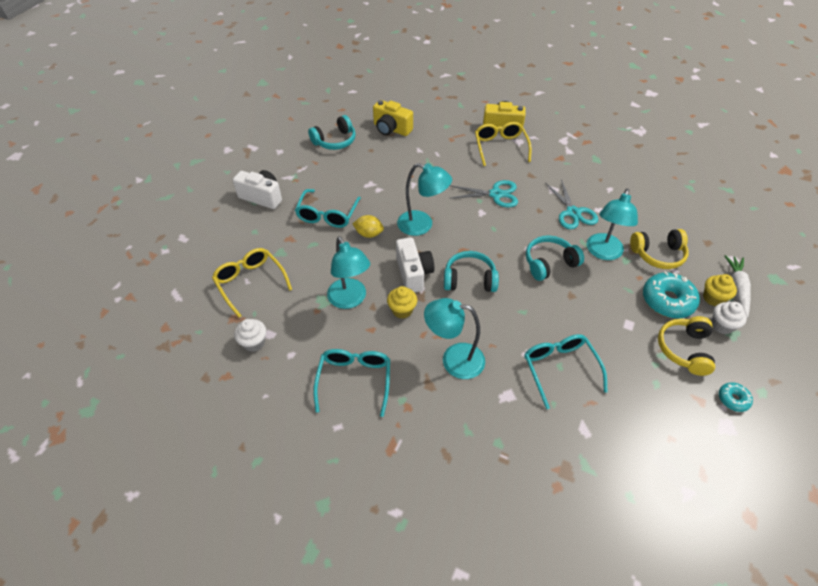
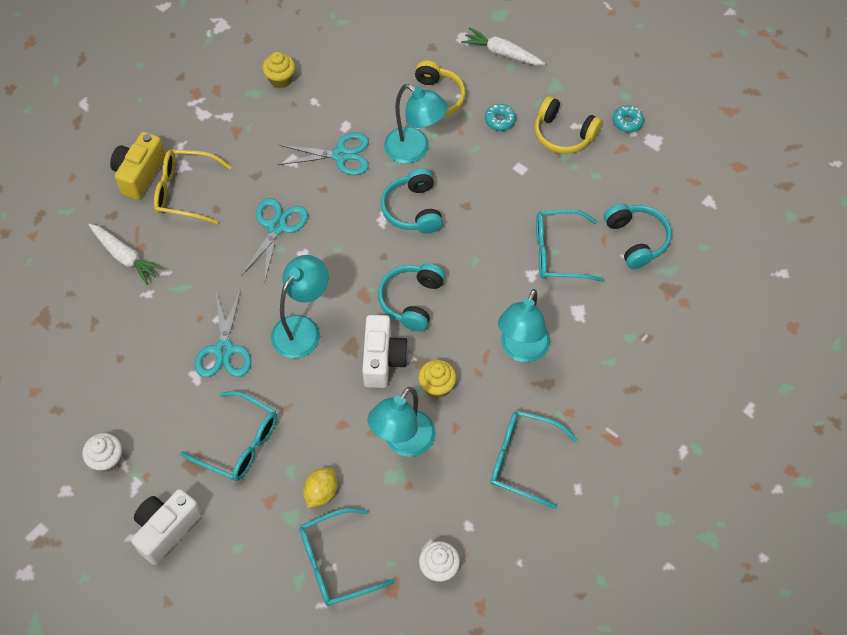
camera: 75 degrees left, 10 degrees up
yellow glasses [212,248,292,318] -> turquoise glasses [299,508,395,606]
turquoise headphones [308,115,356,150] -> turquoise headphones moved to [604,204,672,269]
turquoise lamp [327,236,370,309] -> turquoise lamp turned 135 degrees clockwise [368,387,436,457]
yellow lemon [353,215,384,238] -> yellow lemon moved to [303,467,337,508]
yellow camera [373,100,413,136] -> none
white camera [396,237,434,292] -> white camera turned 90 degrees clockwise [362,315,408,388]
turquoise donut [643,271,700,318] -> turquoise donut [485,104,516,131], size x0.52
yellow cupcake [703,274,737,306] -> yellow cupcake moved to [262,52,295,88]
white cupcake [712,302,747,334] -> white cupcake moved to [82,433,122,472]
none -> white carrot [89,224,164,285]
none -> turquoise scissors [195,289,251,377]

